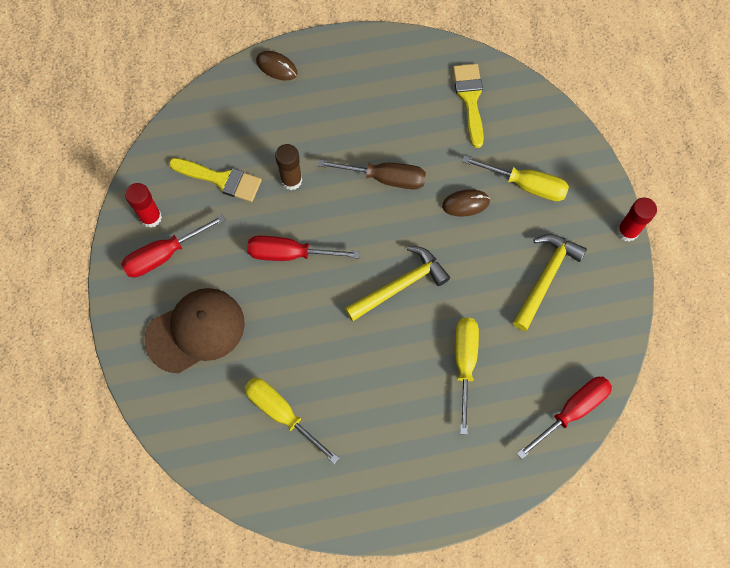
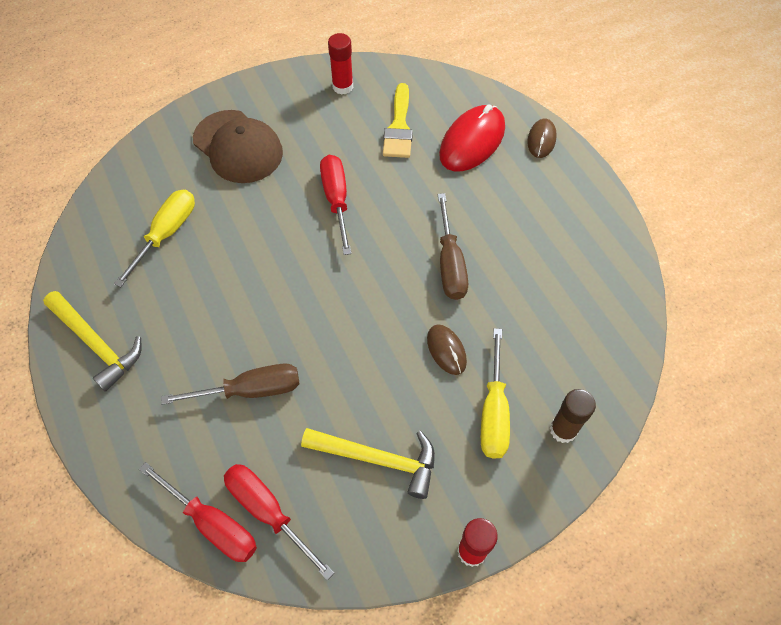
camera: 75 degrees right, 10 degrees down
red screwdriver [121,214,226,277] -> red screwdriver moved to [224,464,334,580]
brown glue stick [275,144,302,190] -> brown glue stick moved to [550,389,596,443]
yellow hammer [345,246,450,321] -> yellow hammer moved to [43,291,142,392]
yellow brush [453,64,484,148] -> none
yellow screwdriver [455,318,479,435] -> brown screwdriver [161,364,299,405]
none -> red mouse [439,104,505,171]

